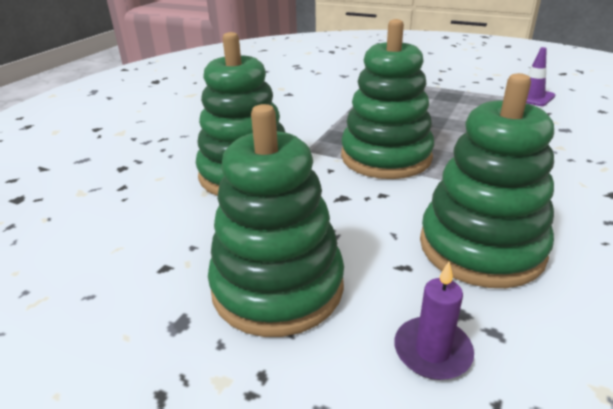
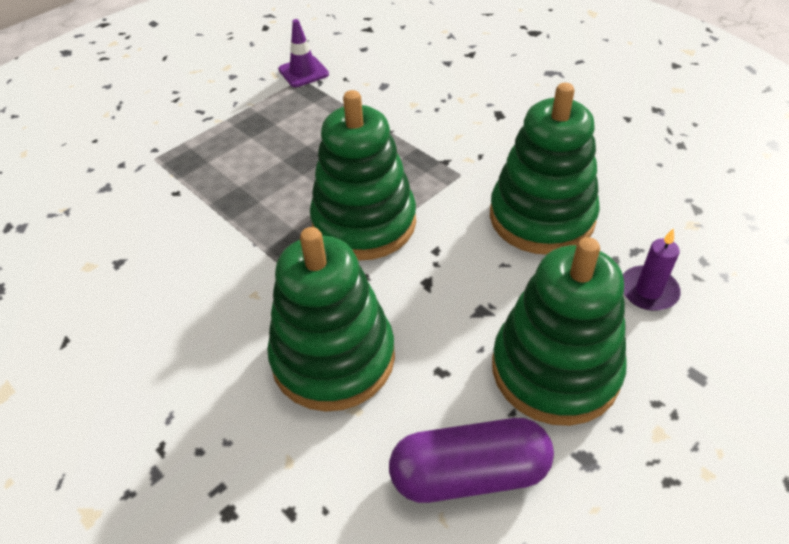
camera: 70 degrees left, 15 degrees up
none -> purple capsule [389,418,554,503]

